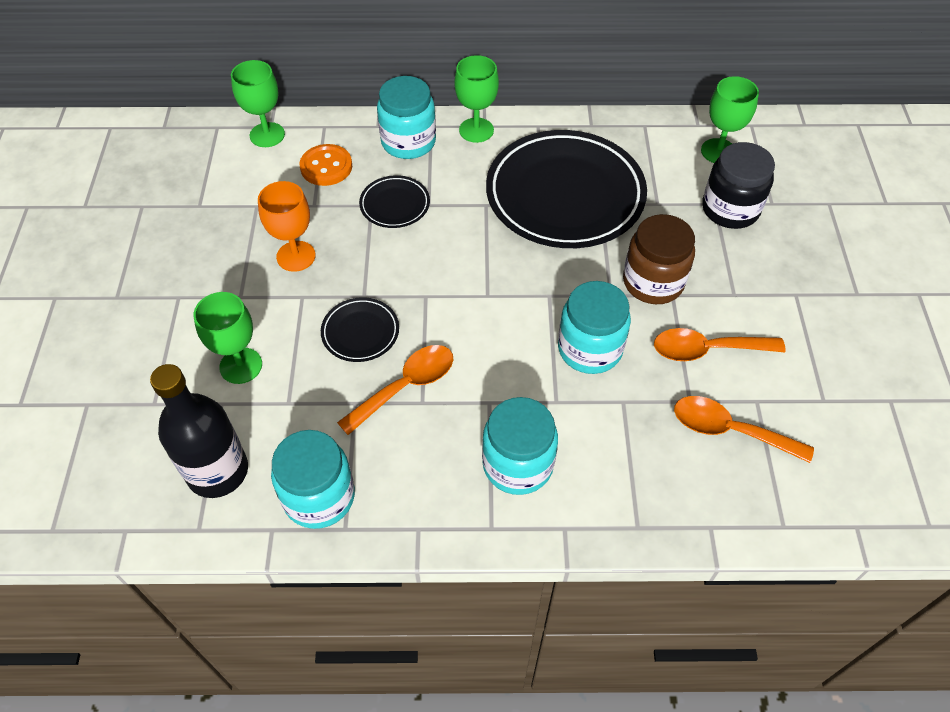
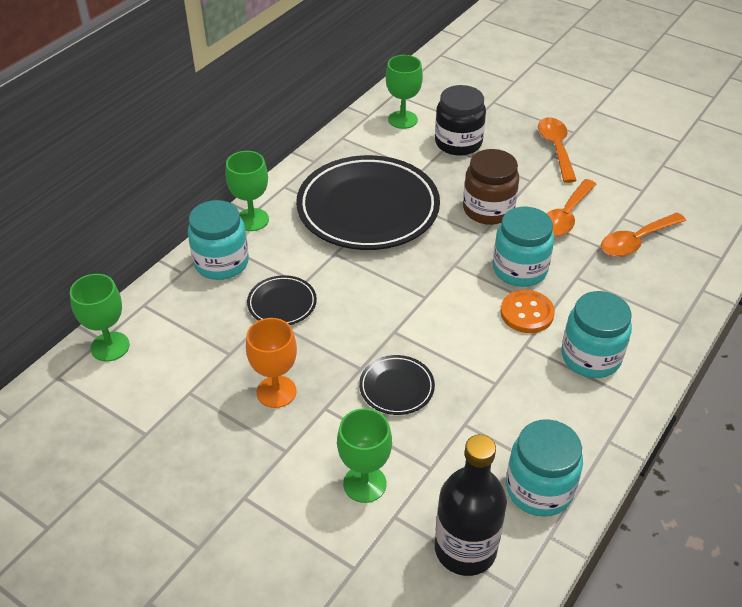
camera: 55 degrees left, 10 degrees down
orange button [300,144,352,186] -> orange button moved to [500,290,555,333]
orange spoon [337,345,453,435] -> orange spoon moved to [538,117,577,183]

